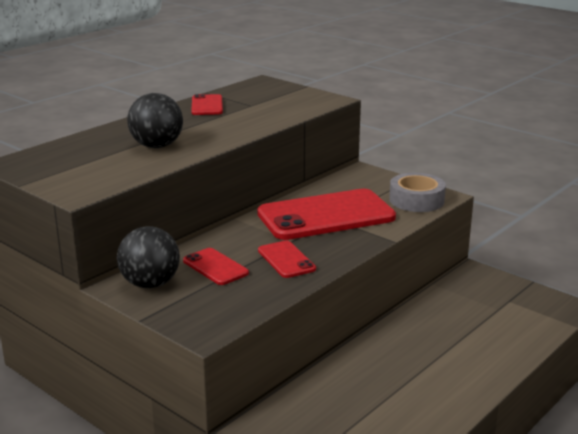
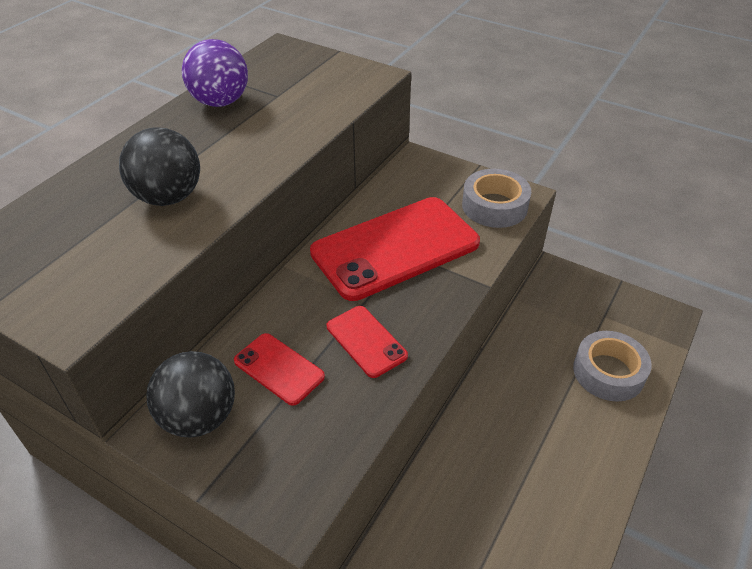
camera: 10 degrees left, 20 degrees up
red phone [191,94,223,115] -> purple ball [182,39,248,107]
none -> grey tape [573,331,652,402]

